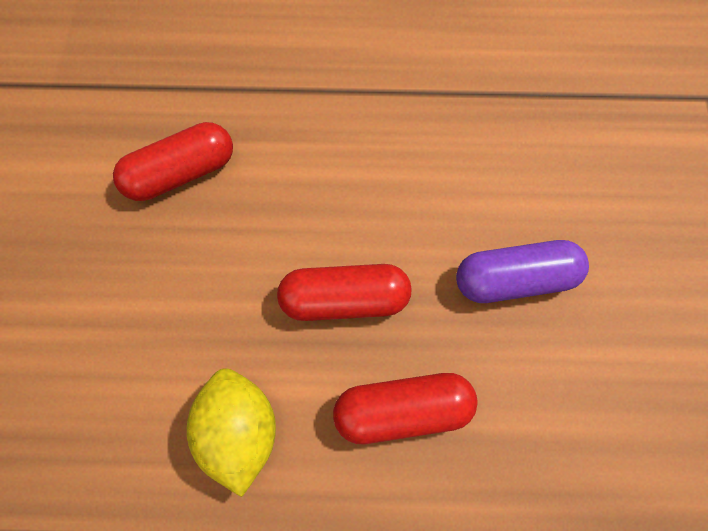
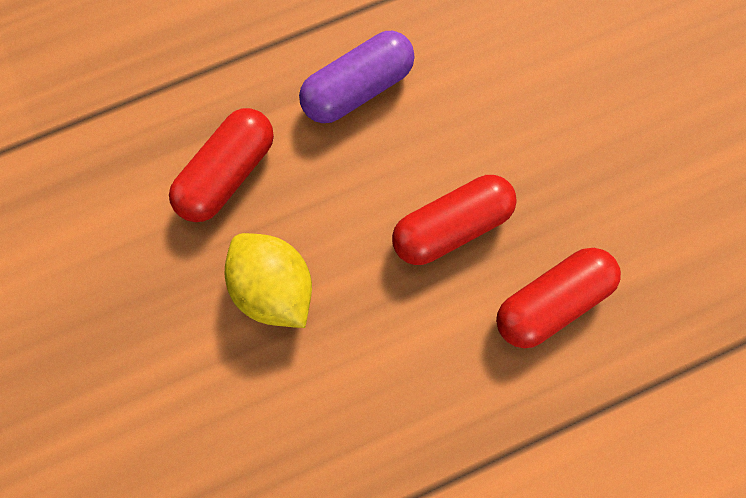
camera: 25 degrees left, 10 degrees up
yellow lemon [187,368,276,497] -> yellow lemon moved to [225,233,312,328]
purple capsule [456,240,589,303] -> purple capsule moved to [299,31,414,123]

